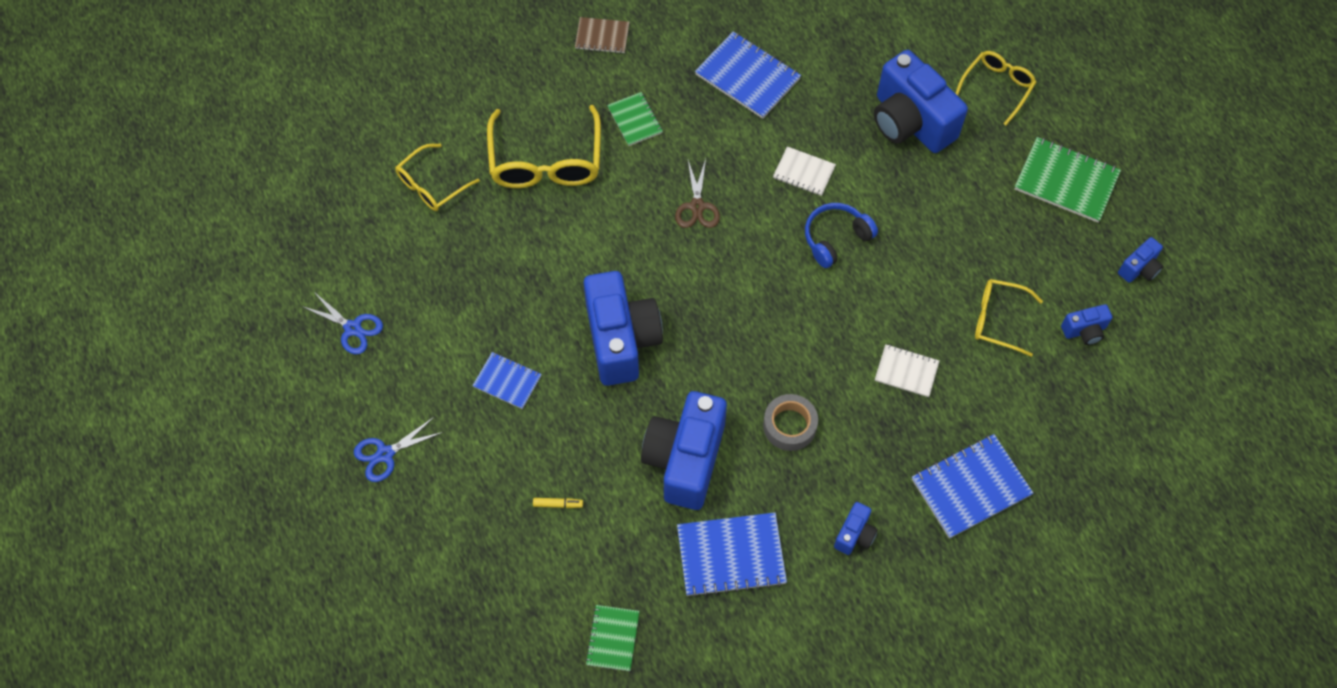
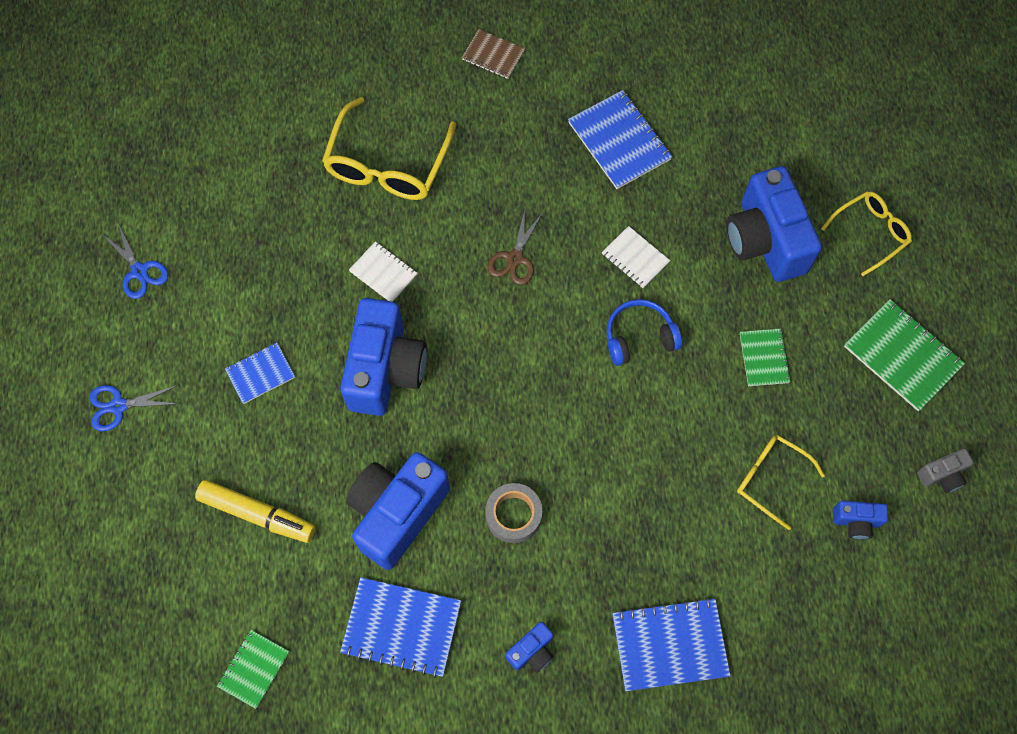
camera: 20 degrees right, 5 degrees up
yellow glasses [395,144,480,211] -> none
blue notebook [472,352,542,409] -> blue notebook turned 75 degrees counterclockwise [225,342,295,404]
yellow marker [533,498,583,508] -> yellow marker [195,480,316,543], size x2.41
green notebook [607,92,663,146] -> green notebook moved to [740,329,791,386]
white notebook [875,344,940,397] -> white notebook moved to [349,241,417,302]
blue camera [1118,237,1163,283] -> grey camera [917,448,974,493]

